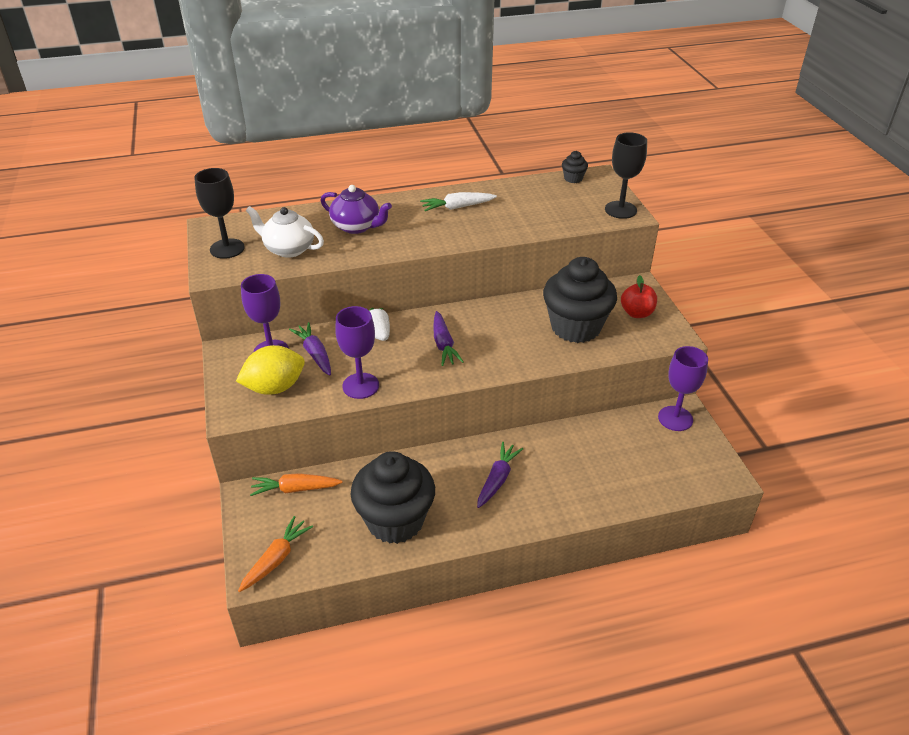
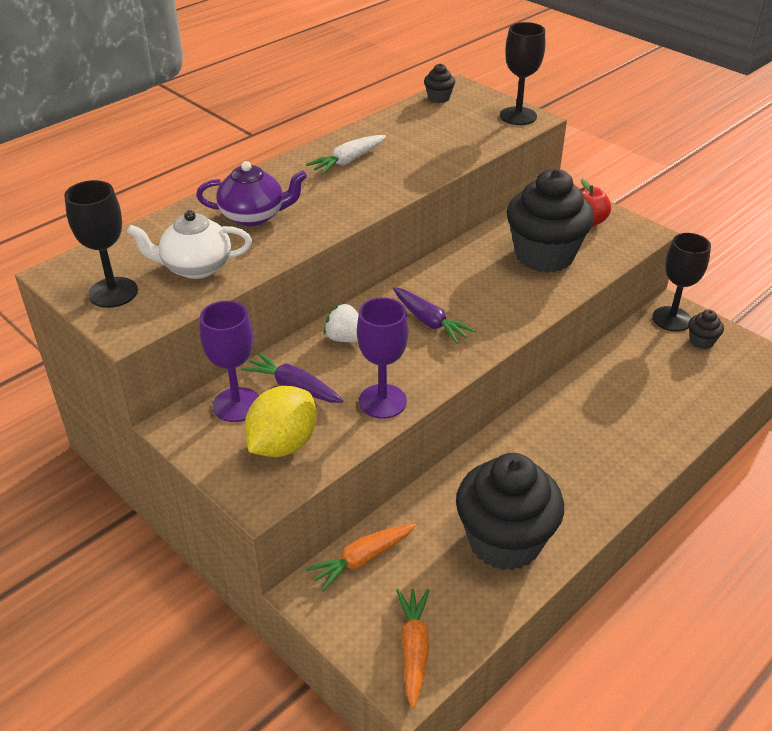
camera: 30 degrees left, 0 degrees up
purple carrot [477,442,523,508] -> none
purple goblet [658,346,708,431] -> black goblet [652,233,711,332]
none -> black cupcake [688,309,724,349]

